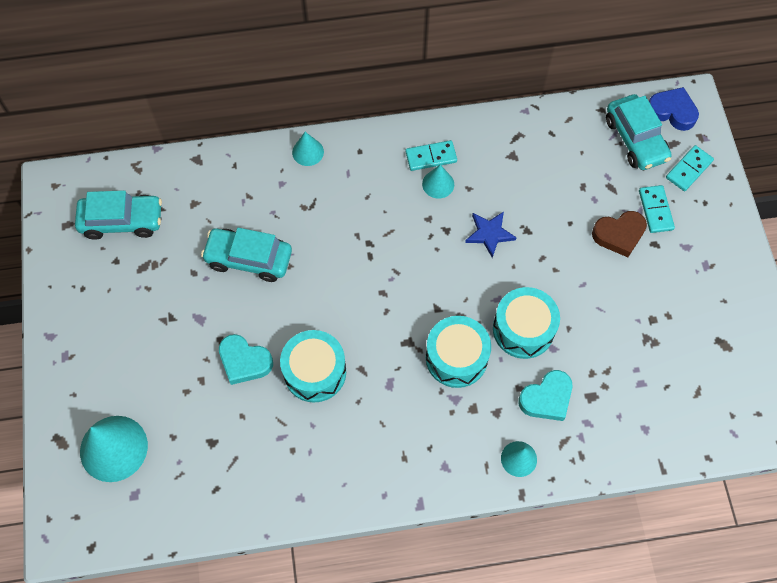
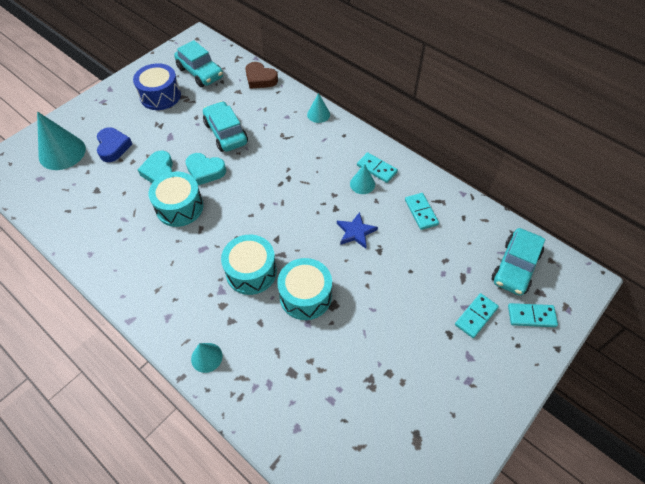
camera: 50 degrees right, 10 degrees down
turquoise heart [518,370,572,421] -> turquoise heart moved to [185,153,226,185]
brown heart [592,211,647,257] -> brown heart moved to [246,62,278,89]
blue heart [649,87,699,131] -> blue heart moved to [97,127,132,162]
none -> blue drum [133,63,181,110]
none -> turquoise domino [405,193,439,230]

